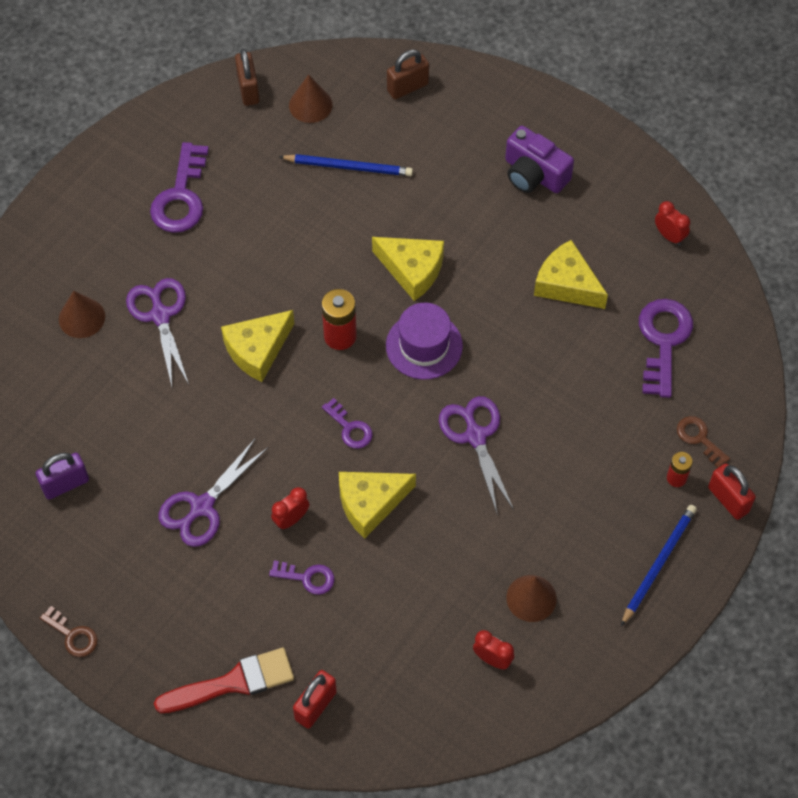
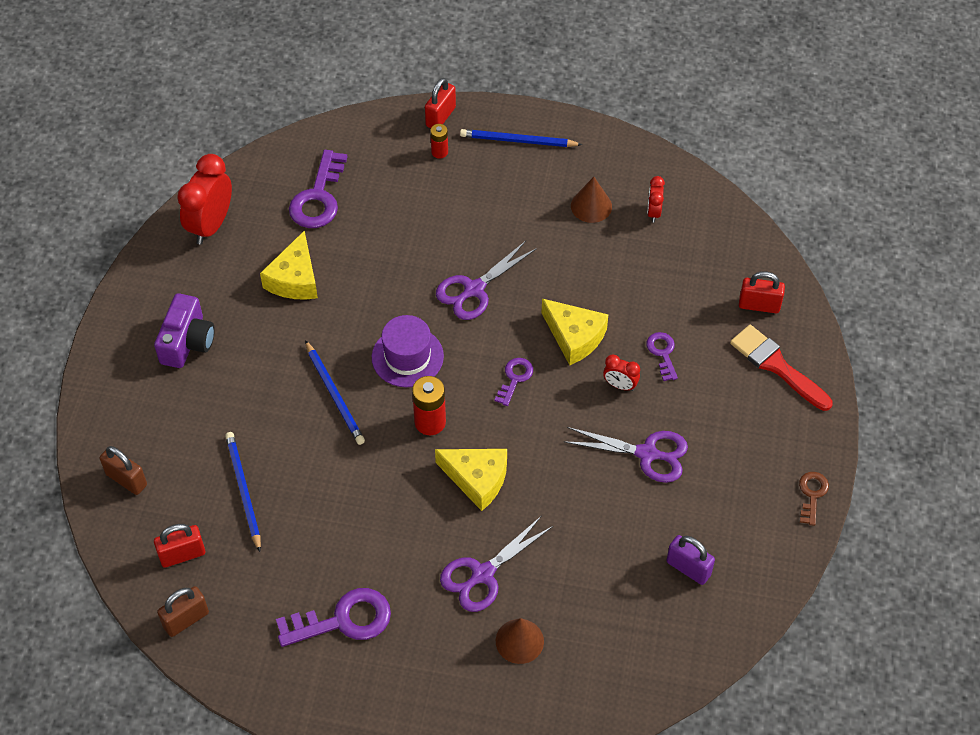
camera: 115 degrees left, 5 degrees down
brown cone [289,74,333,123] -> red padlock [154,524,205,568]
yellow cheese [372,237,444,301] -> blue pencil [305,340,365,445]
purple key [639,299,693,398] -> purple key turned 60 degrees counterclockwise [289,150,348,228]
red clock [655,201,690,245] -> red clock [177,154,232,245], size x1.97
brown key [677,416,730,468] -> none

